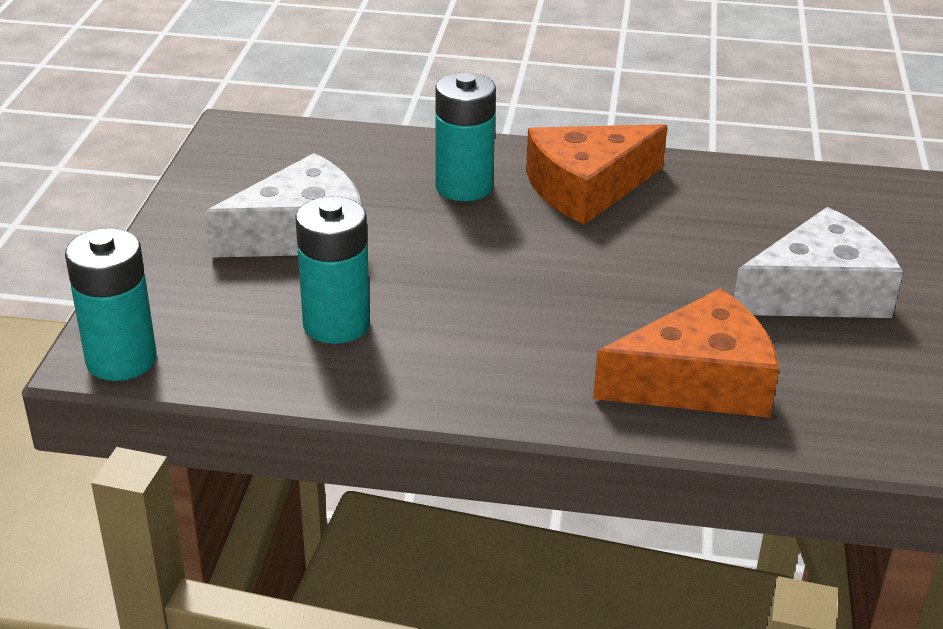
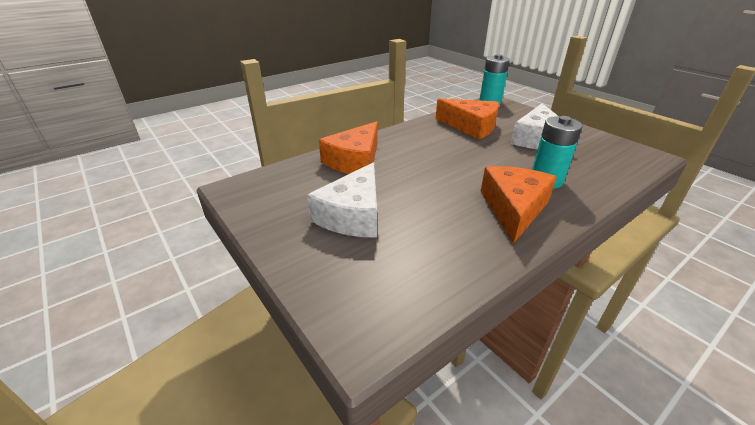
camera: 135 degrees right, 0 degrees up
turquoise battery [295,196,370,344] -> orange cheese [436,98,499,140]

